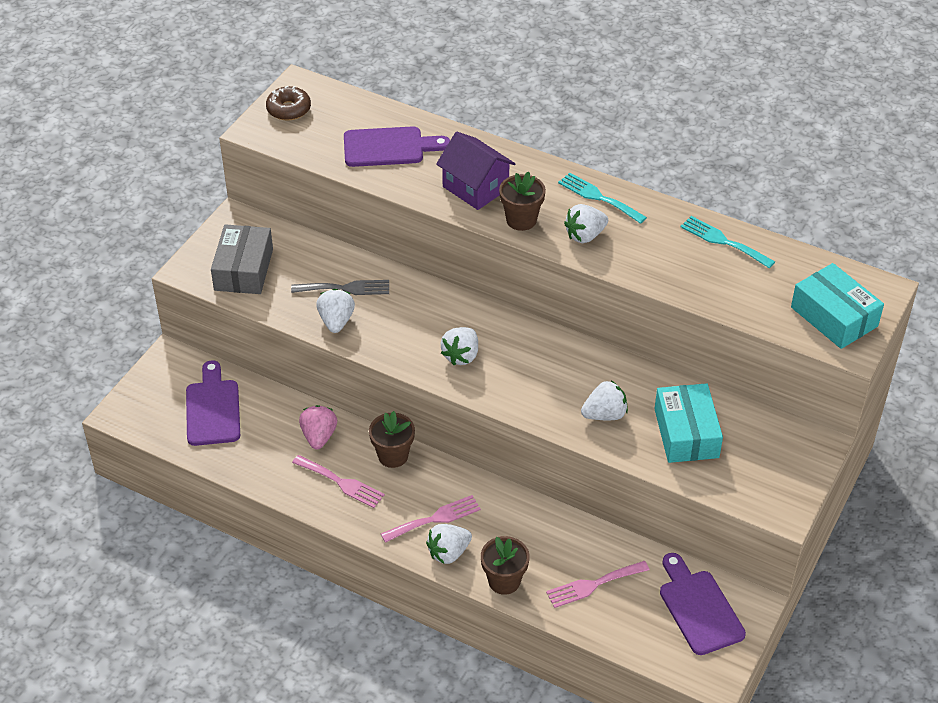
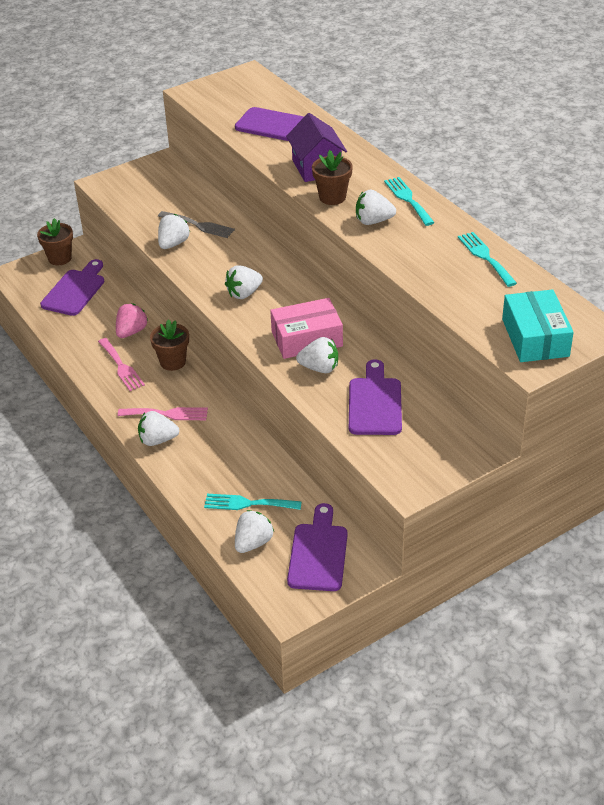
camera: 30 degrees right, 5 degrees down
grey box [211,224,273,294] -> none
brown donut [266,86,311,121] -> none
brown flower pot [481,536,530,595] -> brown flower pot moved to [37,218,73,265]
pink fork [546,561,649,608] -> turquoise fork [204,494,302,510]
turquoise box [654,383,723,463] -> purple cutting board [349,359,402,435]
none -> white strawberry [235,510,274,553]
none -> pink box [270,298,343,359]

